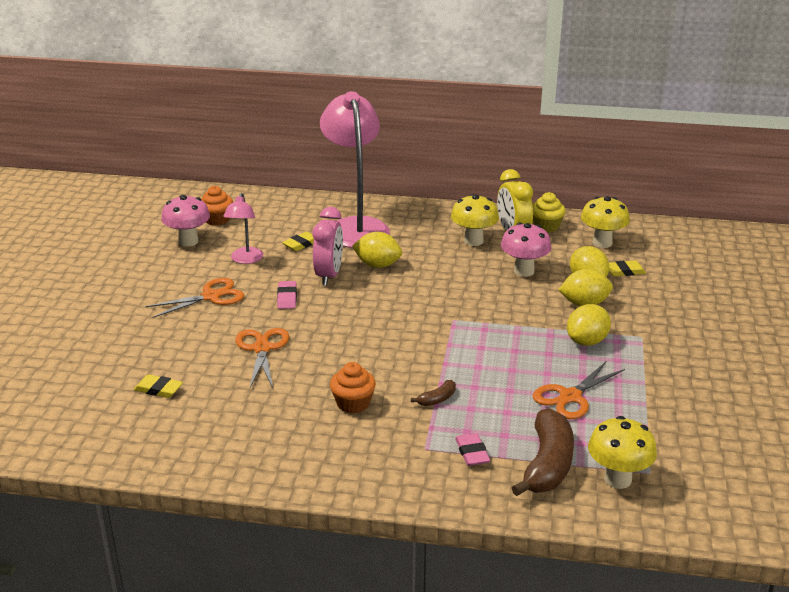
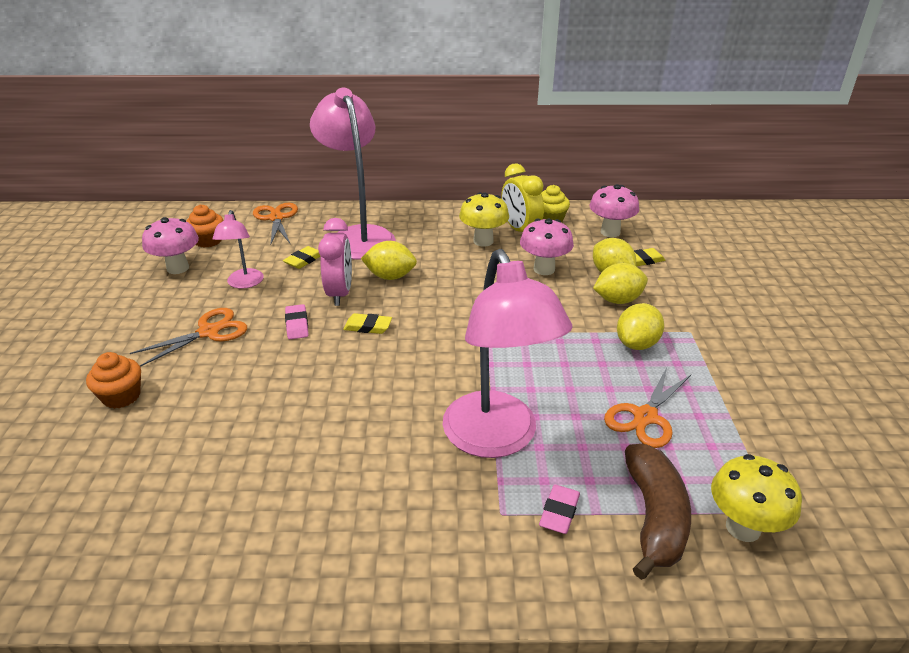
camera: 10 degrees left, 5 degrees up
yellow eraser [134,374,183,398] -> yellow eraser moved to [343,313,392,334]
orange scissors [235,328,289,388] -> orange scissors moved to [253,203,298,245]
orange cupcake [330,362,376,414] -> orange cupcake moved to [86,352,141,409]
brown banana [411,380,456,406] -> pink lamp [442,249,572,458]
pink eraser [455,433,490,466] -> pink eraser turned 45 degrees clockwise [539,484,580,534]
yellow mushroom [581,196,630,248] -> pink mushroom [589,184,639,237]

